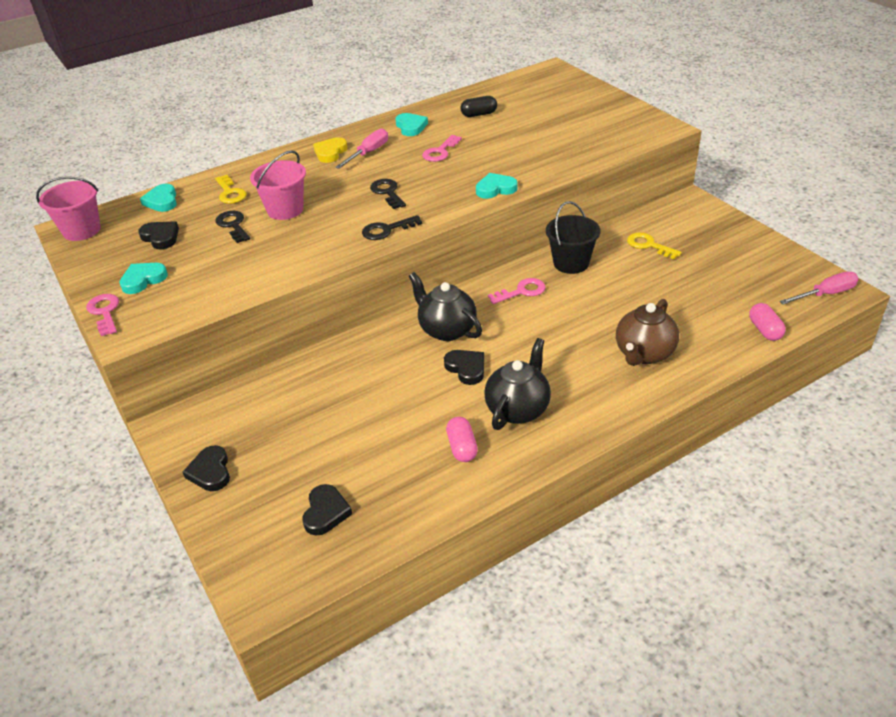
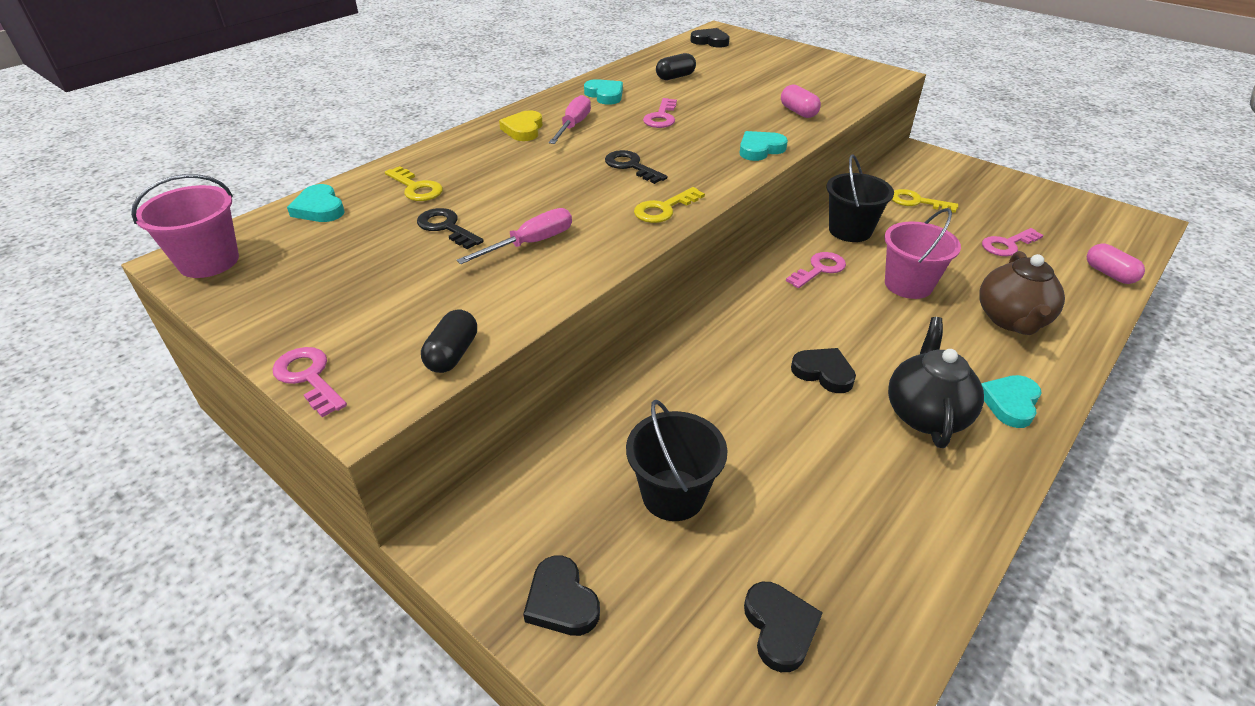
camera: 20 degrees left, 0 degrees up
turquoise heart [119,263,168,294] -> turquoise heart moved to [981,375,1041,428]
black heart [138,222,179,249] -> black heart moved to [690,28,730,48]
pink bucket [250,150,306,220] -> pink bucket moved to [885,208,961,299]
black key [362,215,422,240] -> yellow key [634,187,705,223]
black teapot [409,272,482,341] -> none
pink capsule [446,417,478,462] -> pink capsule moved to [781,85,821,118]
pink screwdriver [780,272,859,305] -> pink screwdriver moved to [457,208,572,264]
none -> black capsule [421,309,477,373]
none -> black bucket [626,400,728,521]
none -> pink key [982,228,1044,256]

